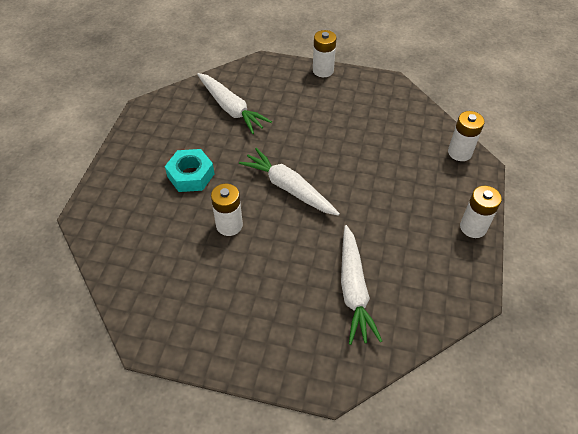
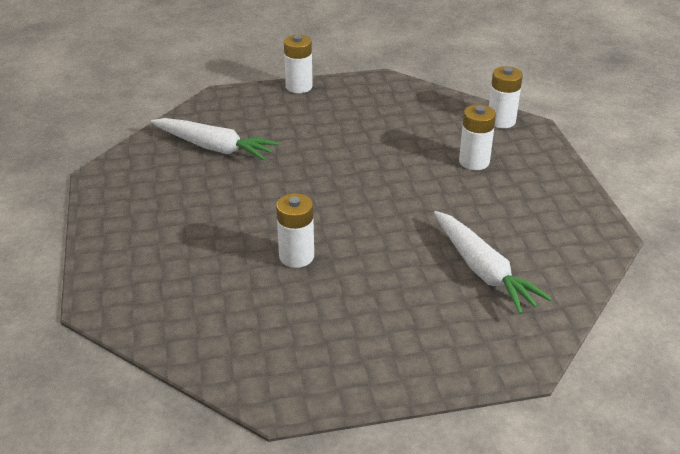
camera: 25 degrees left, 15 degrees down
turquoise nut [165,149,214,192] -> none
white carrot [239,148,340,216] -> none
white battery [460,186,502,238] -> white battery moved to [459,104,496,170]

